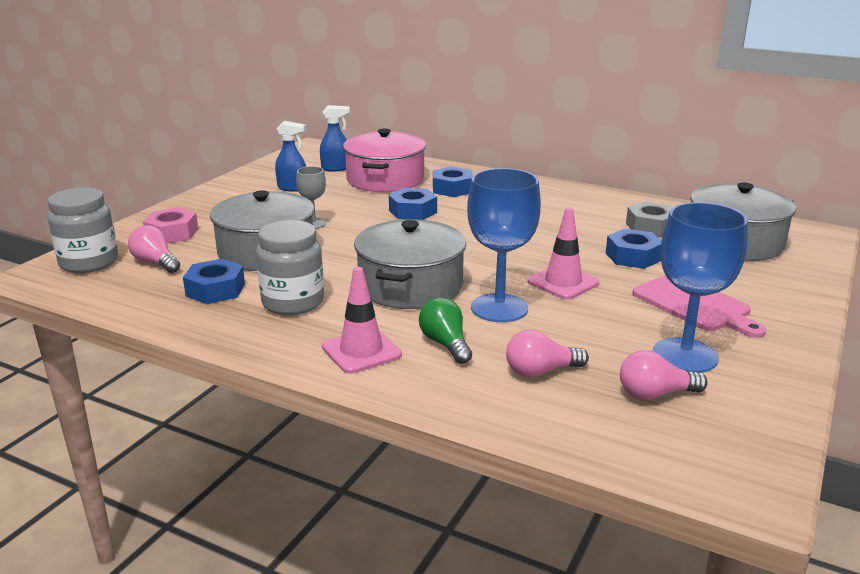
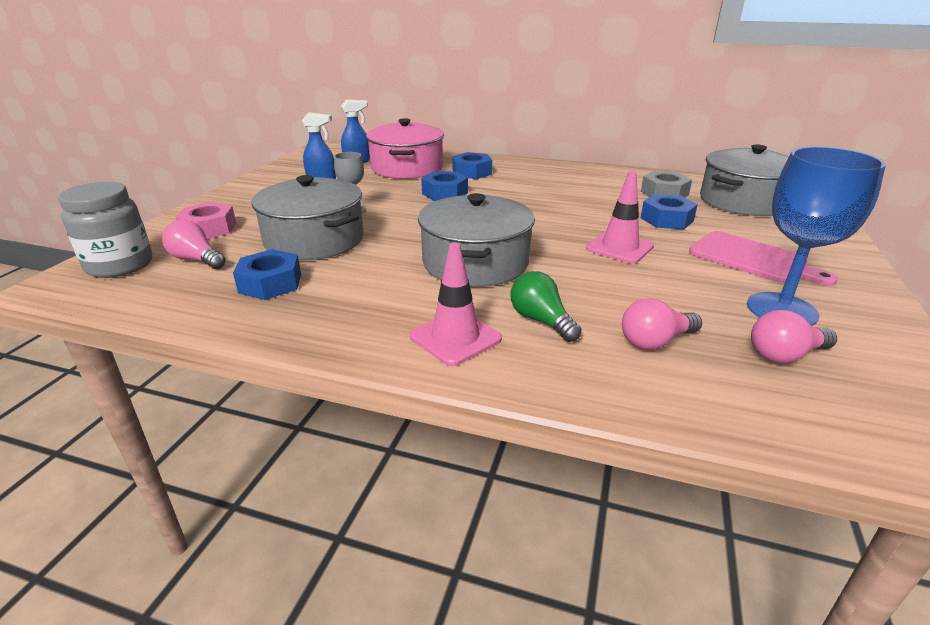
camera: 10 degrees left, 5 degrees up
grey jar [256,220,324,315] -> none
blue goblet [467,168,541,322] -> none

